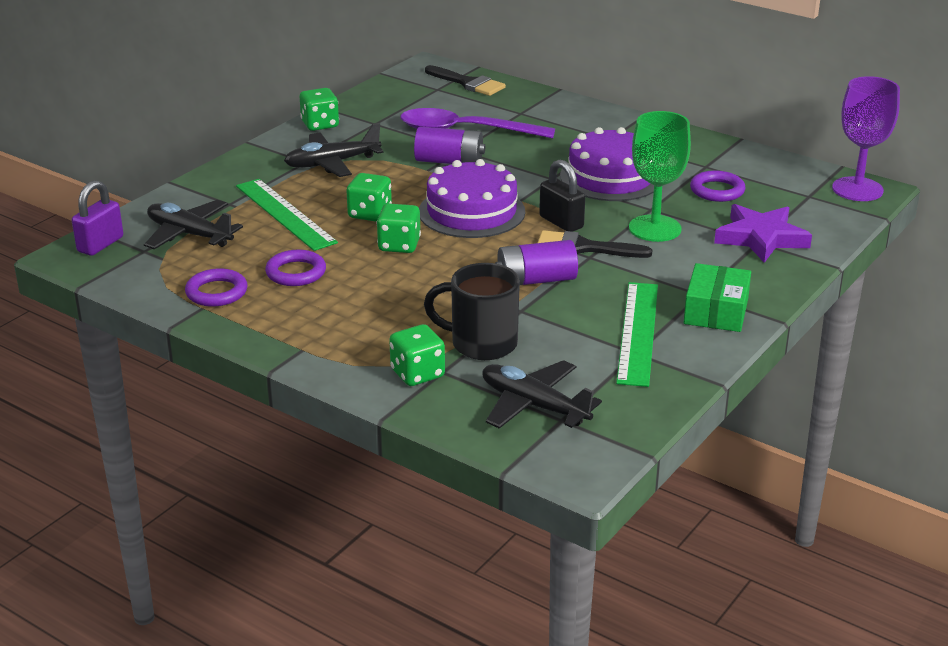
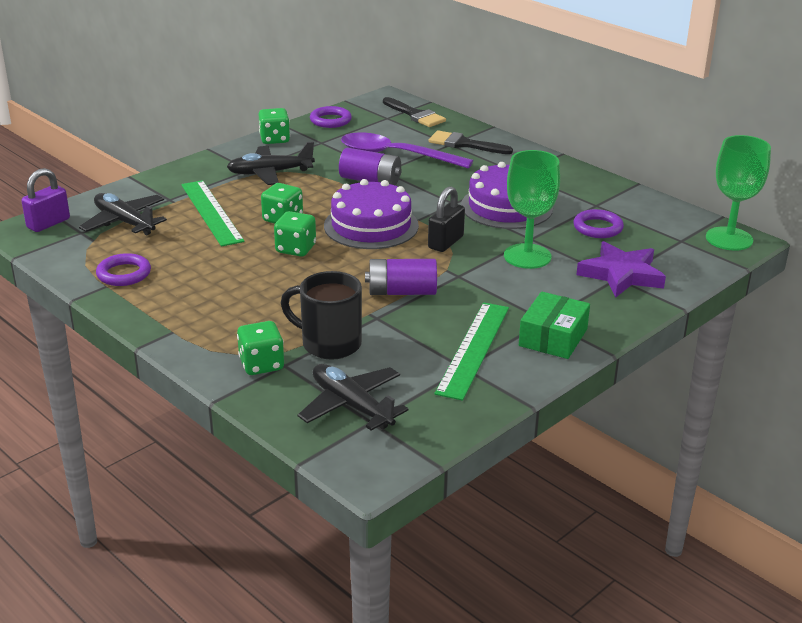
camera: 10 degrees right, 0 degrees up
purple ring [265,250,326,286] -> purple ring moved to [310,106,352,128]
black brush [538,230,652,258] -> black brush moved to [429,130,513,154]
black padlock [539,160,585,232] -> black padlock turned 60 degrees clockwise [428,186,465,252]
purple goblet [832,76,900,201] -> green goblet [706,135,771,251]

